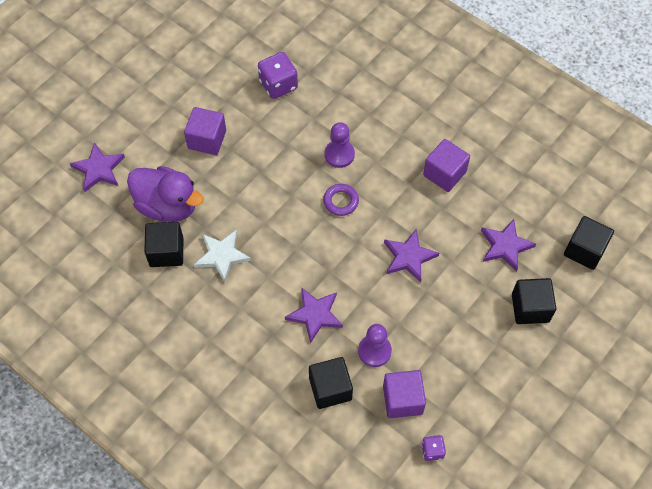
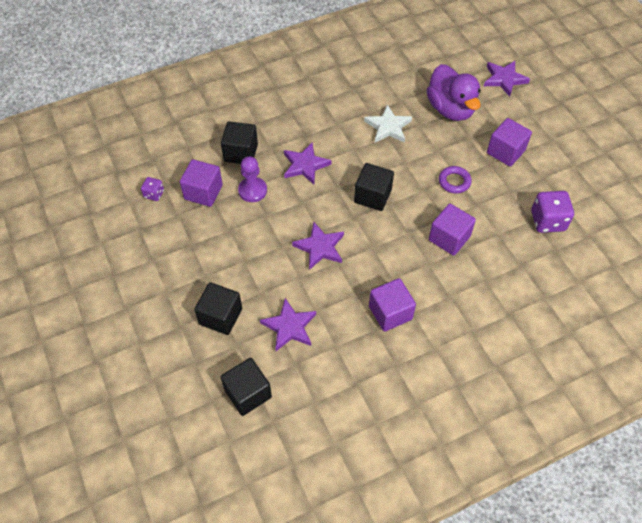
camera: 115 degrees right, 5 degrees down
purple duck [127,166,204,222] -> purple duck turned 75 degrees counterclockwise [426,64,481,121]
black cube [144,222,183,267] -> black cube moved to [354,163,394,211]
purple ring [323,184,359,216] -> purple ring moved to [439,166,472,193]
purple pawn [324,122,355,168] -> purple cube [429,203,476,256]

